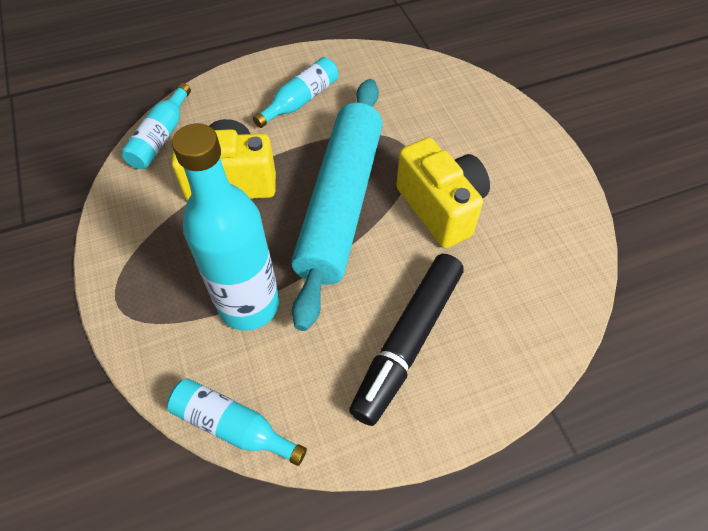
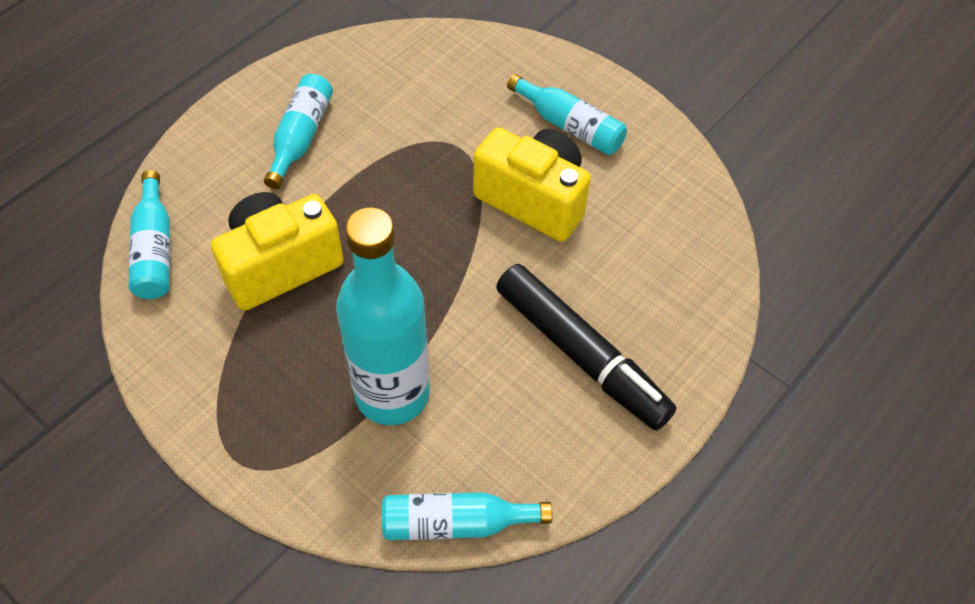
camera: 30 degrees left, 0 degrees up
turquoise rolling pin [291,79,383,331] -> none
black marker [349,254,464,426] -> black marker turned 45 degrees counterclockwise [496,264,677,430]
none -> turquoise bottle [507,74,627,155]

